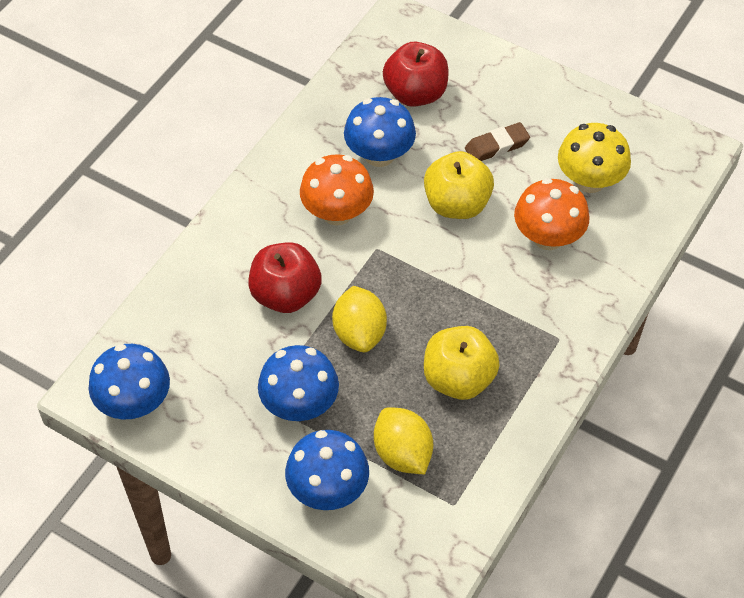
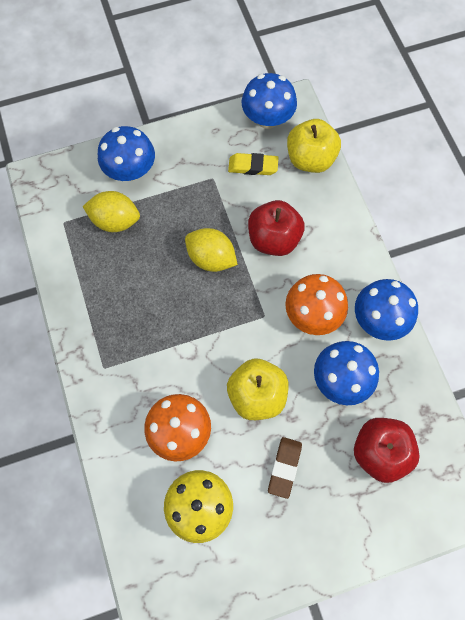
camera: 130 degrees right, 15 degrees up
blue mushroom [258,345,339,421] -> blue mushroom moved to [355,279,418,341]
yellow apple [424,326,500,400] -> yellow apple moved to [287,119,341,173]
none -> yellow eraser [228,153,278,175]

